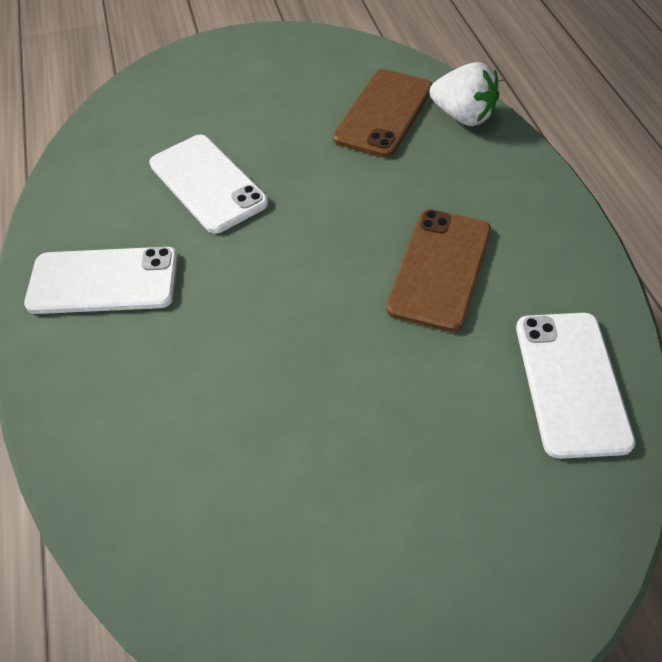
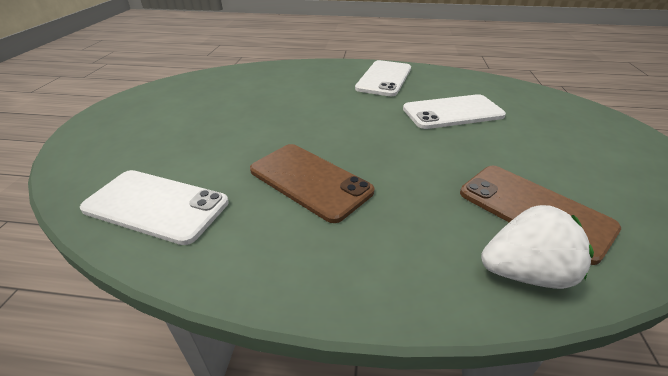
camera: 110 degrees right, 15 degrees down
white strawberry [429,62,499,126] -> white strawberry turned 150 degrees counterclockwise [481,205,594,289]

